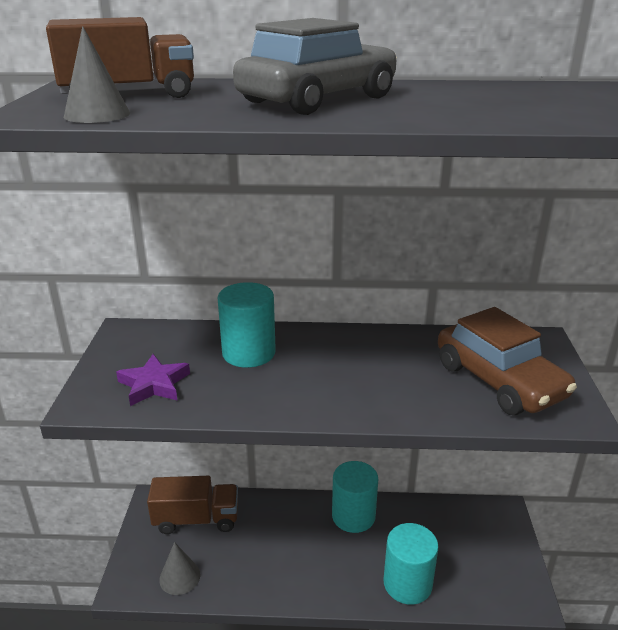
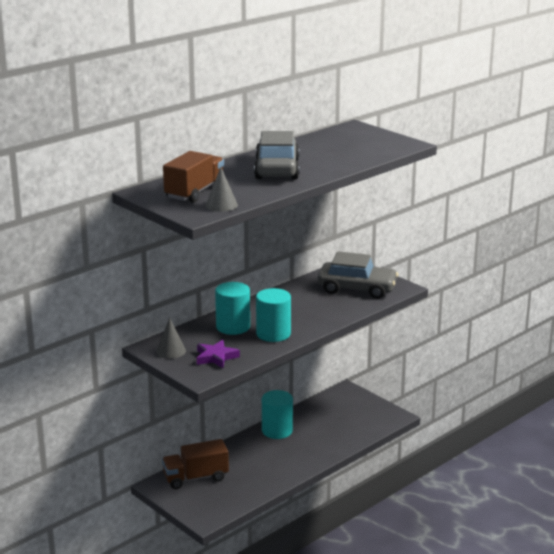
camera: 45 degrees left, 5 degrees down
brown truck [147,476,238,534] -> brown truck turned 150 degrees counterclockwise [162,439,229,489]
grey cone [159,542,200,595] -> grey cone moved to [156,318,186,359]
turquoise cylinder [383,523,438,605] -> turquoise cylinder moved to [256,288,291,342]
brown car [438,307,577,415] -> grey car [318,252,398,299]

